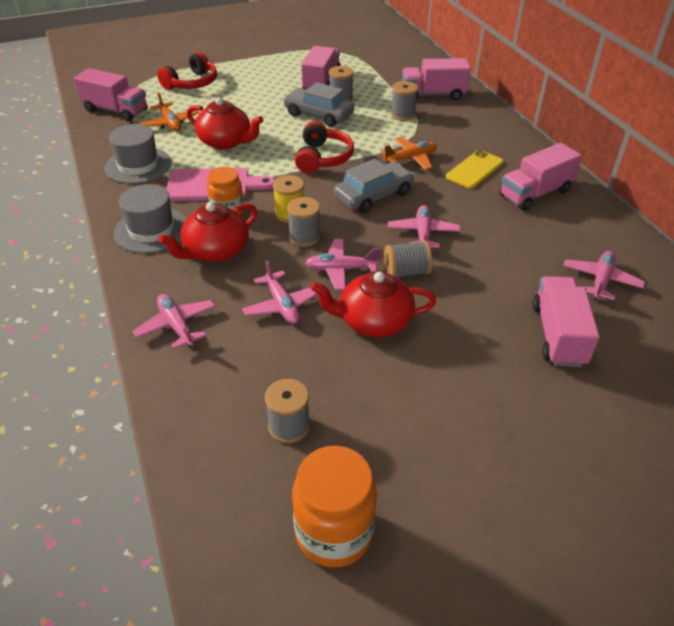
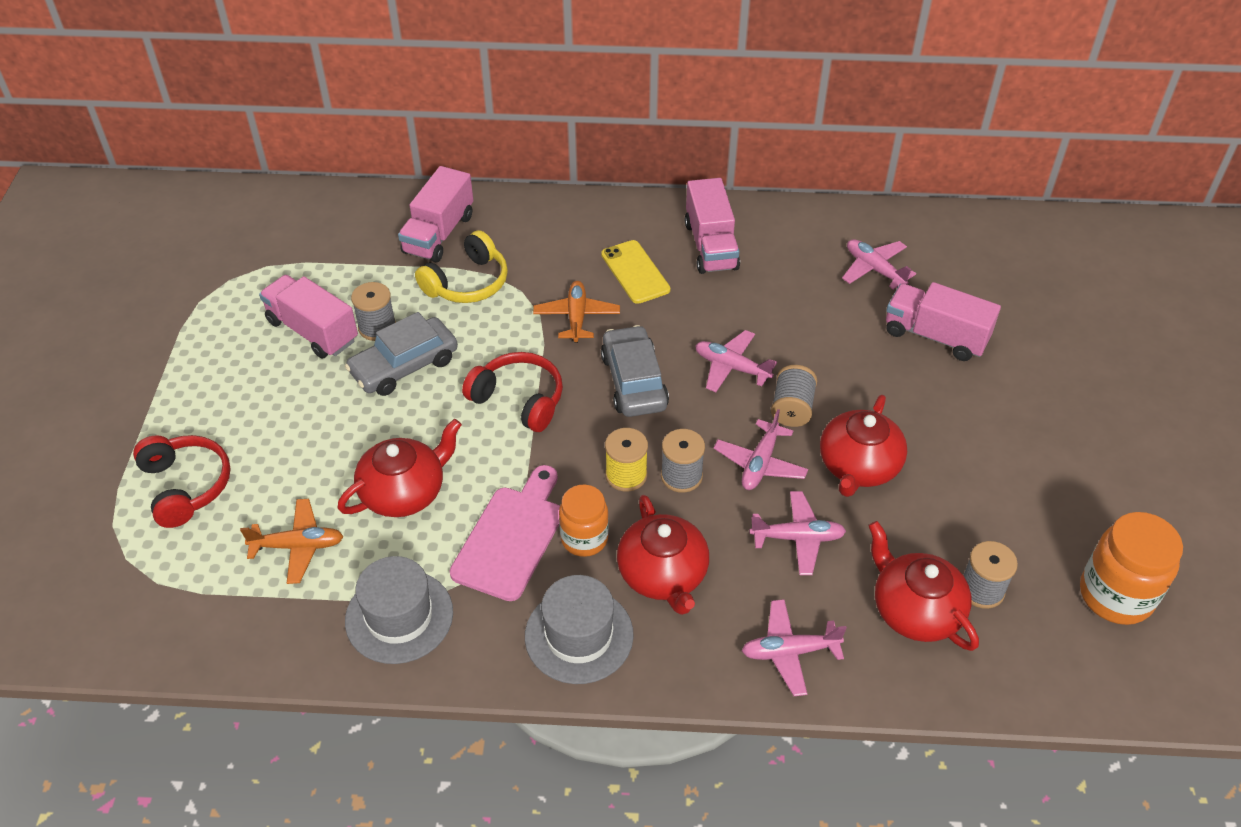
camera: 65 degrees left, 5 degrees up
pink truck [73,68,147,121] -> none
grey spool [391,81,418,121] -> yellow headphones [415,230,508,303]
none -> red teapot [868,521,979,651]

